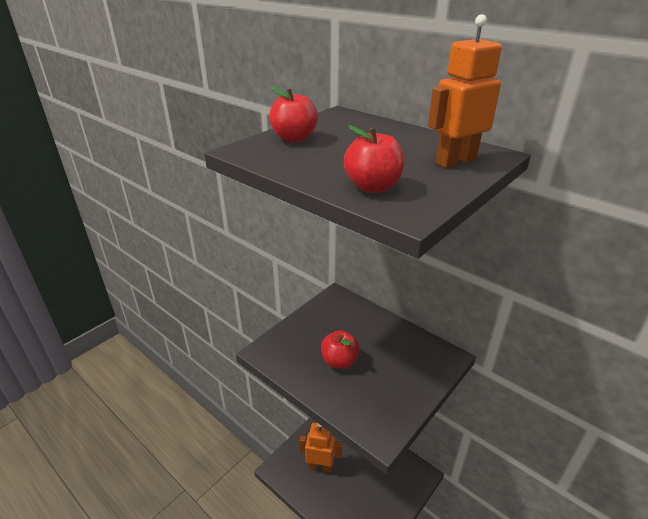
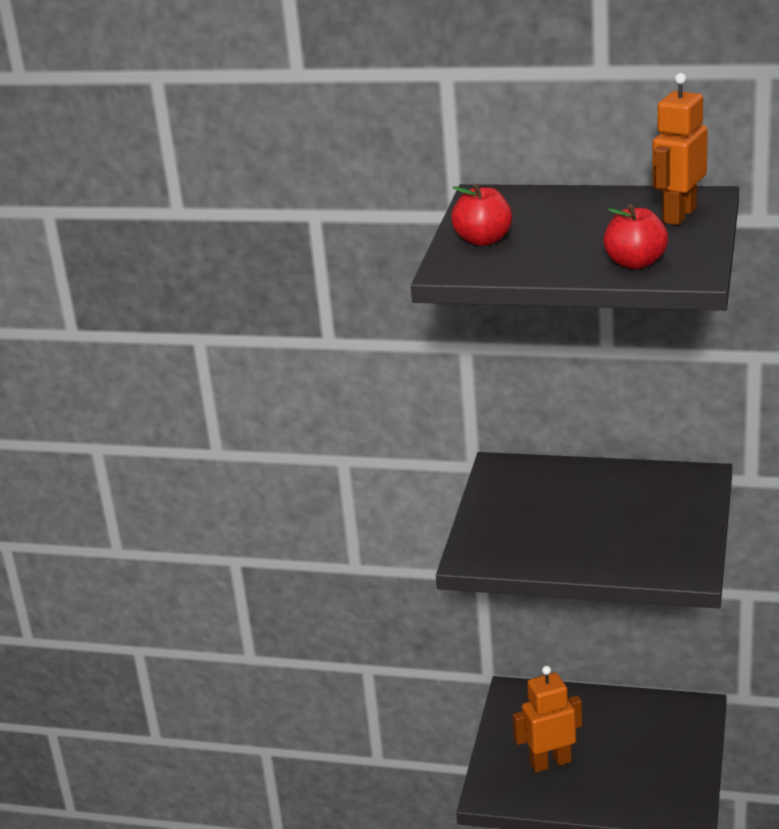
camera: 25 degrees left, 5 degrees down
red apple [321,330,360,369] -> none

